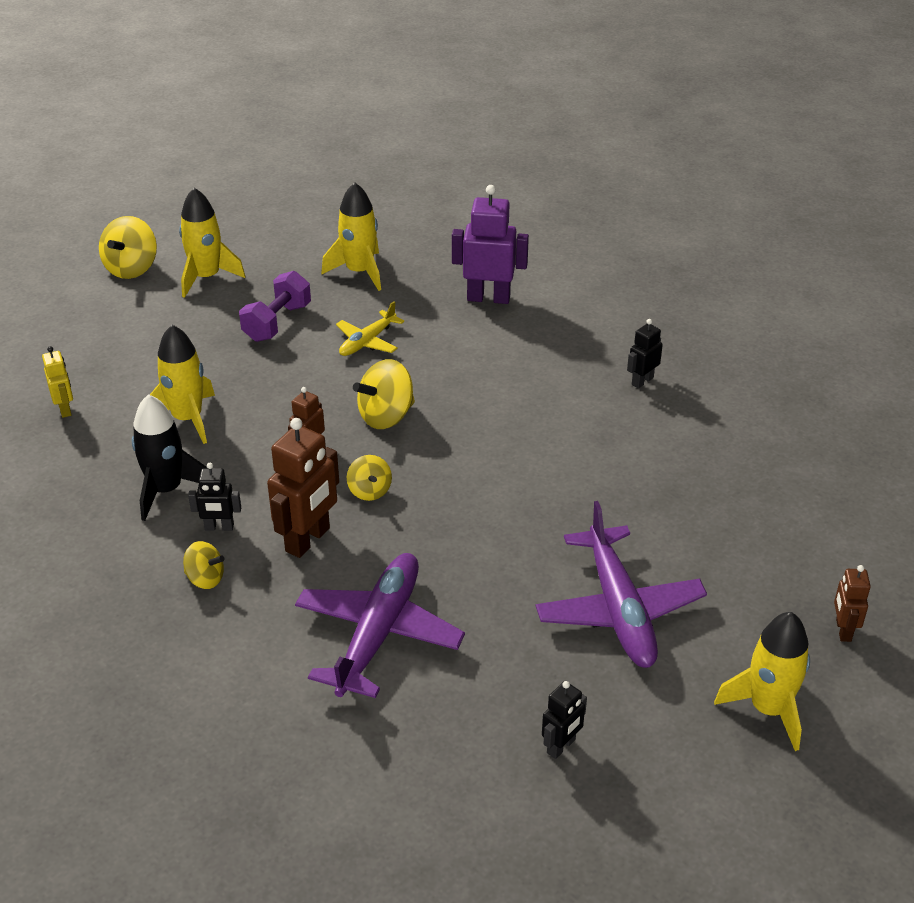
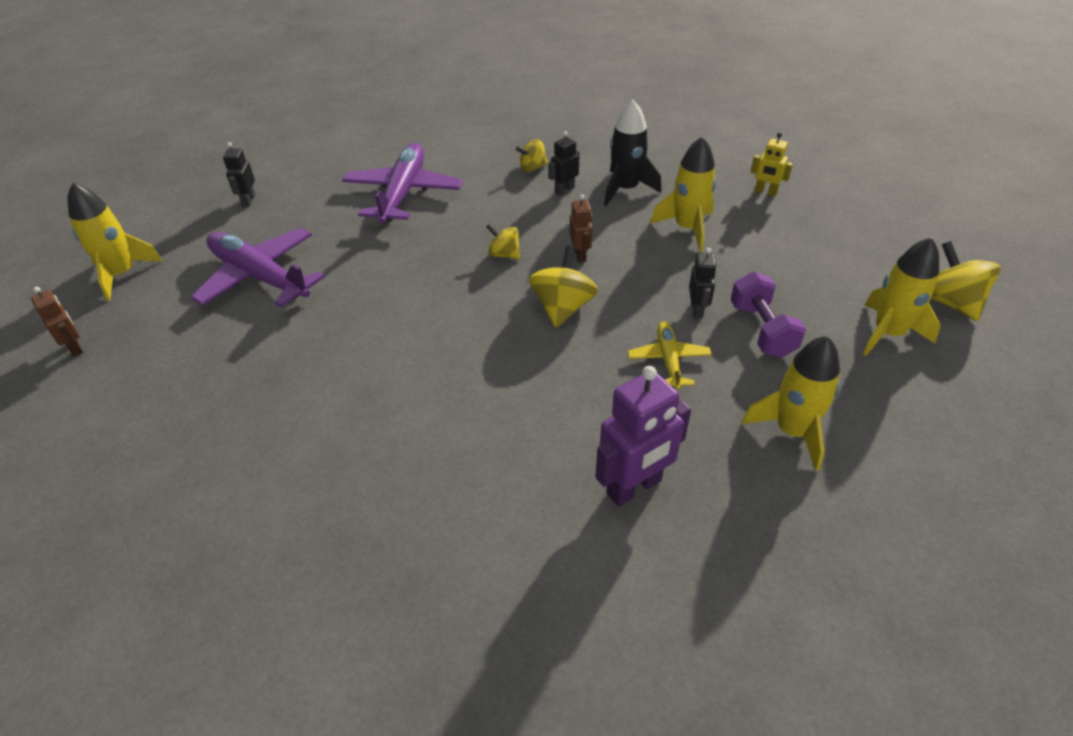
camera: 140 degrees right, 5 degrees up
brown robot [267,418,339,558] -> none
purple plane [295,553,465,698] -> purple plane turned 150 degrees counterclockwise [342,143,463,224]
black robot [627,319,663,389] -> black robot moved to [689,248,717,319]

